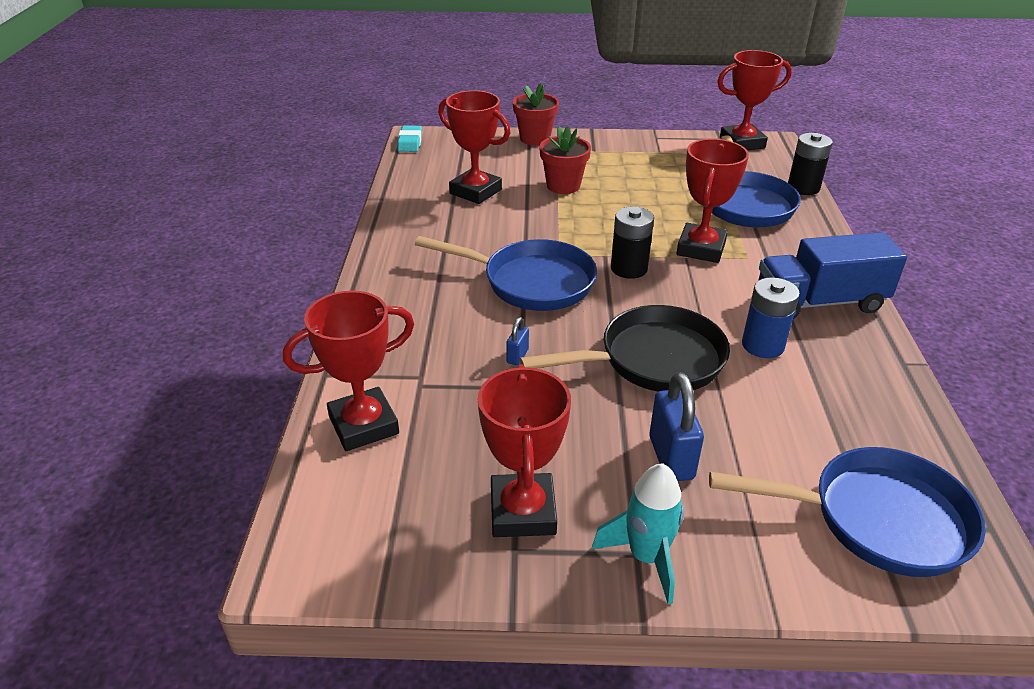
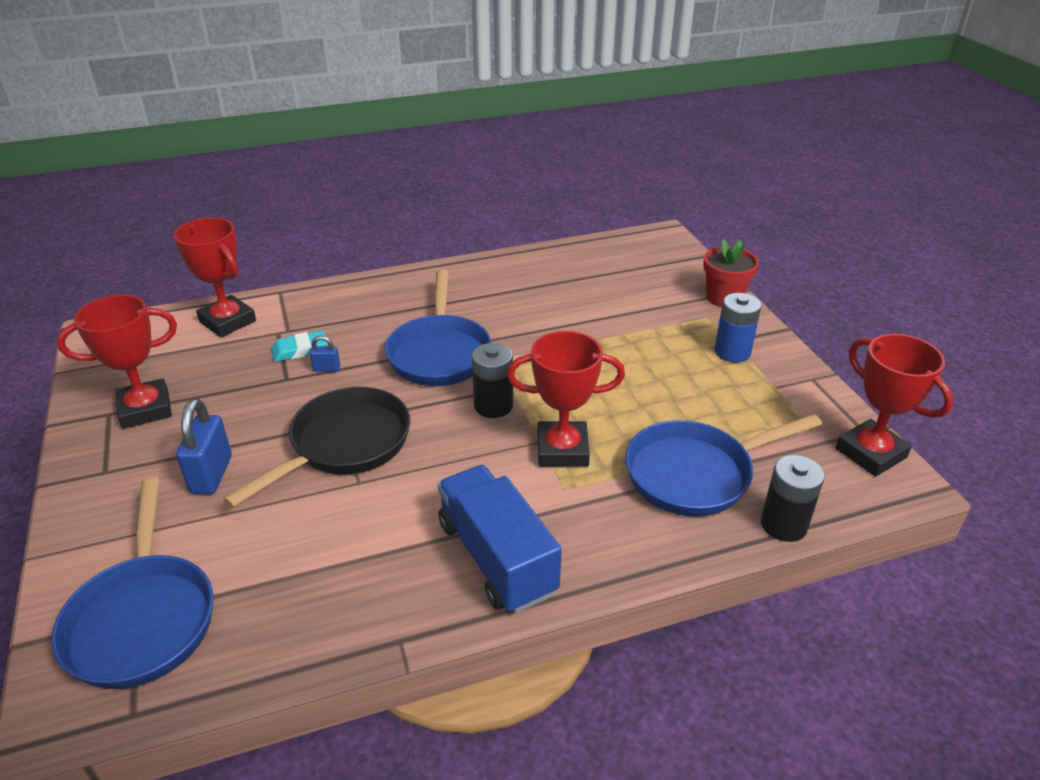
camera: 70 degrees right, 0 degrees up
turquoise eraser [397,126,422,152] -> turquoise eraser moved to [271,331,327,362]
red trophy [438,90,511,204] -> none
black pan [520,305,730,392] -> black pan turned 105 degrees counterclockwise [223,387,410,508]
red flower pot [539,126,591,194] -> none
turquoise rocket [592,463,684,604] -> none
blue padlock [649,372,704,481] -> blue padlock turned 60 degrees counterclockwise [176,399,232,494]
blue battery [742,277,800,358] -> blue battery moved to [714,293,761,363]

